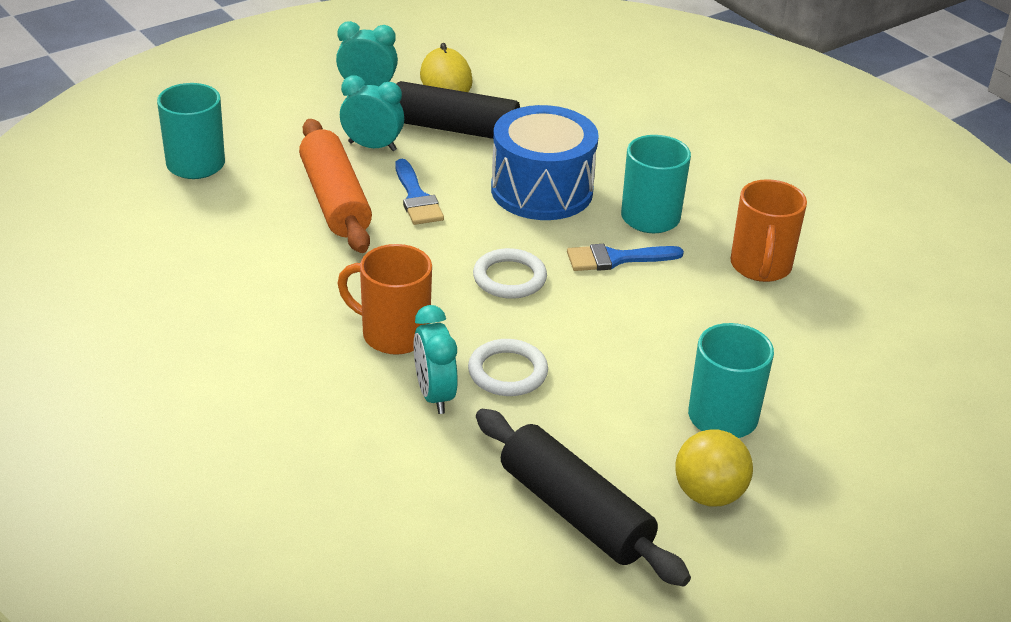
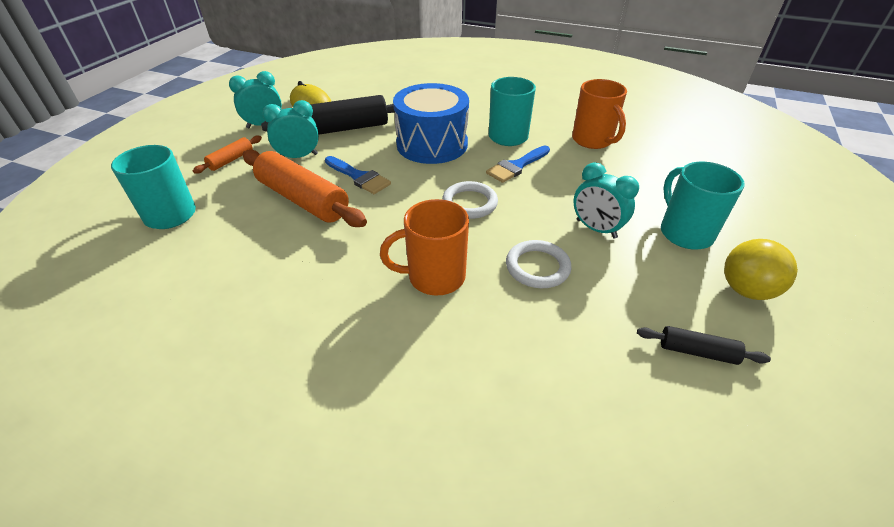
camera: 30 degrees left, 5 degrees up
turquoise clock [413,305,458,414] -> turquoise clock moved to [573,162,639,239]
black rolling pin [476,409,691,587] -> black rolling pin [637,326,771,365], size x0.48
none -> orange rolling pin [193,136,262,174]

